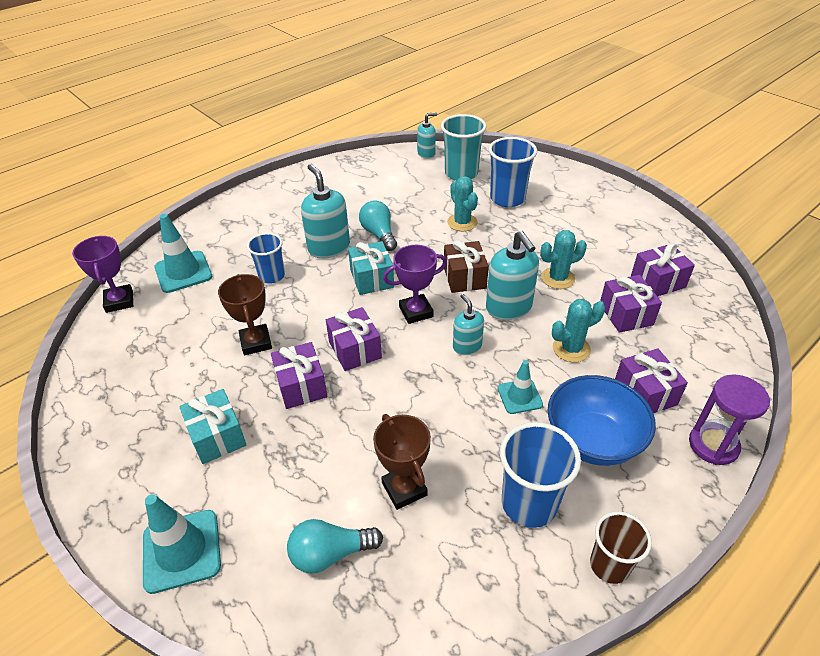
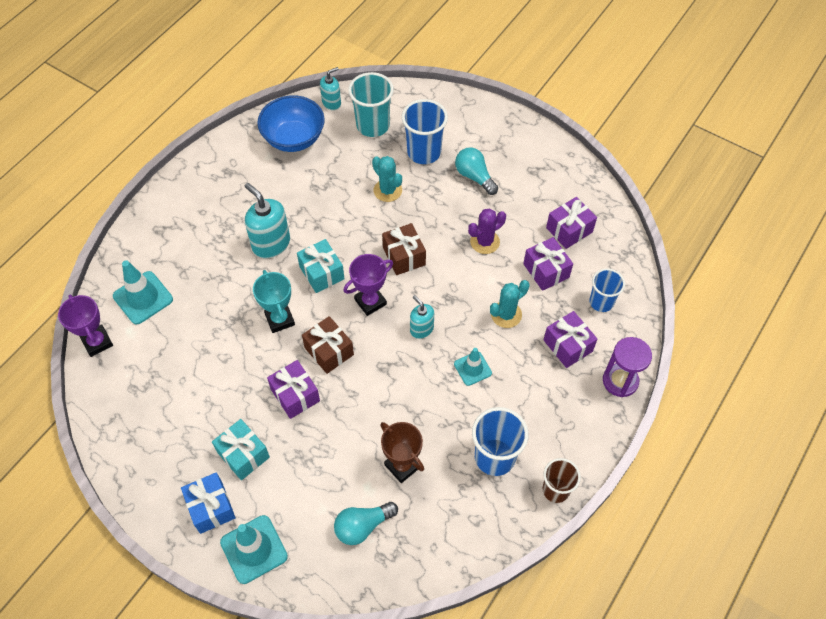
camera: 15 degrees left, 15 degrees up
brown trophy [218,274,272,355] -> none
blue cup [247,233,285,284] -> blue cup moved to [590,268,625,312]
purple gift [326,307,382,371] -> brown gift [302,316,354,374]
turquoise light bulb [359,200,397,251] -> turquoise light bulb moved to [455,147,498,195]
turquoise soap dispenser [486,231,539,320] -> none
turquoise cactus [540,230,587,289] -> purple cactus [468,208,506,254]
blue bowl [548,375,656,466] -> blue bowl moved to [257,95,325,152]
none -> blue gift [181,472,236,534]
none -> turquoise trophy [253,270,295,333]

